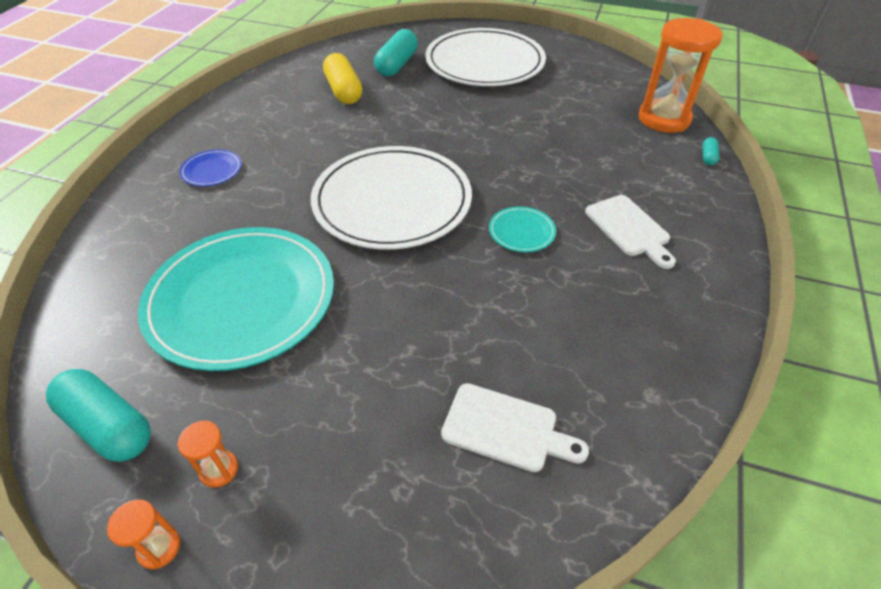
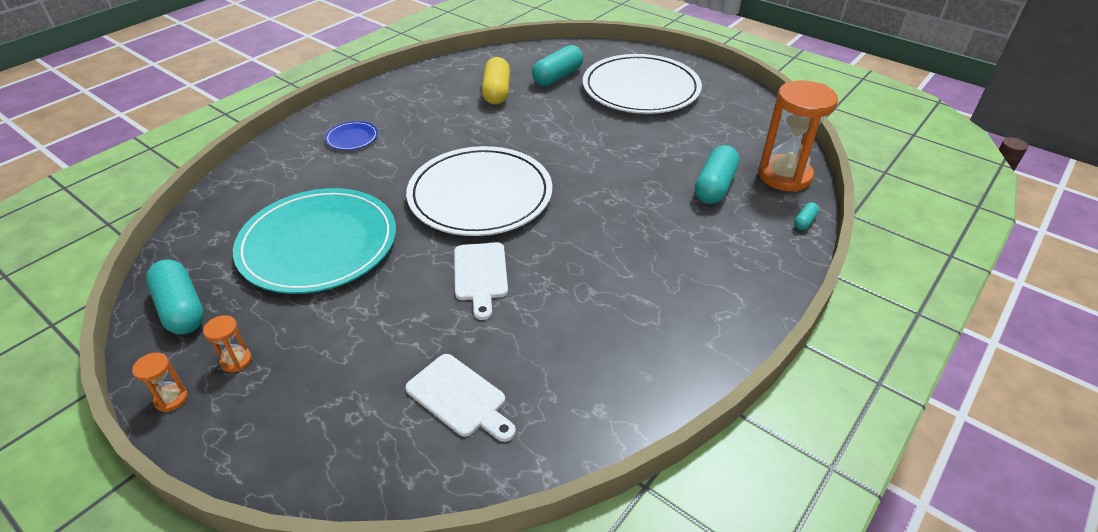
camera: 20 degrees right, 5 degrees down
turquoise plate [489,206,556,252] -> none
white cutting board [585,195,676,269] -> white cutting board moved to [454,242,508,320]
none -> turquoise capsule [695,145,740,204]

